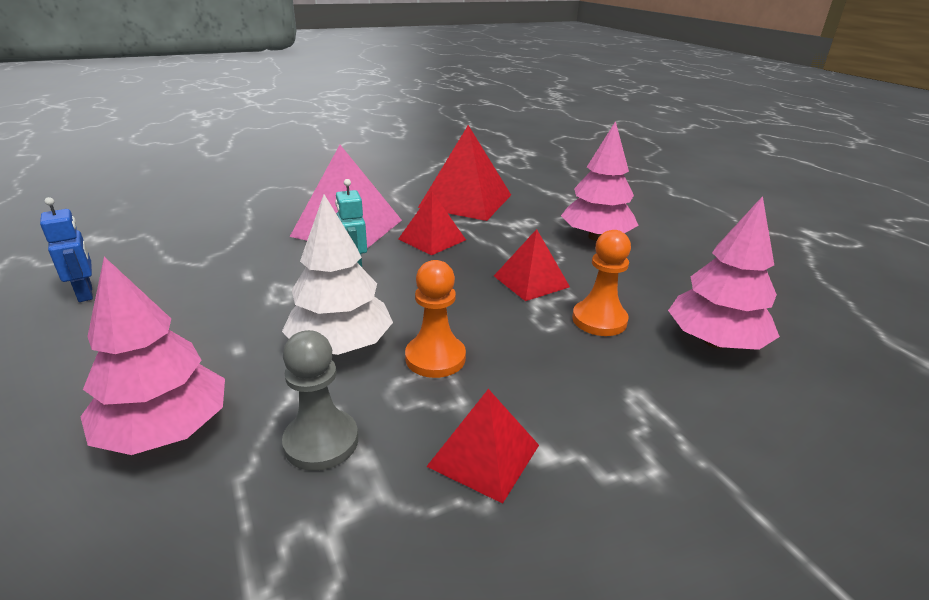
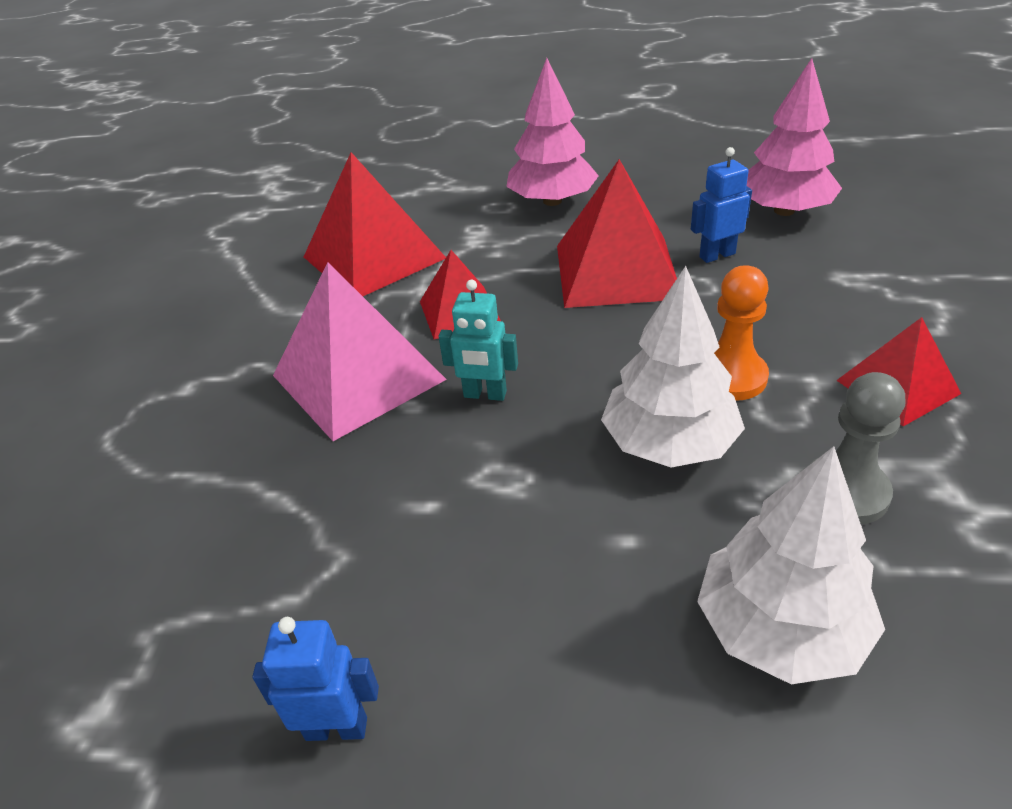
camera: 55 degrees left, 10 degrees up
pink tree [80,257,225,455] -> white tree [697,446,885,684]
red pyramid [494,229,570,301] -> red pyramid [557,159,677,308], size x1.71
orange pawn [572,230,631,336] -> blue robot [691,147,752,263]

